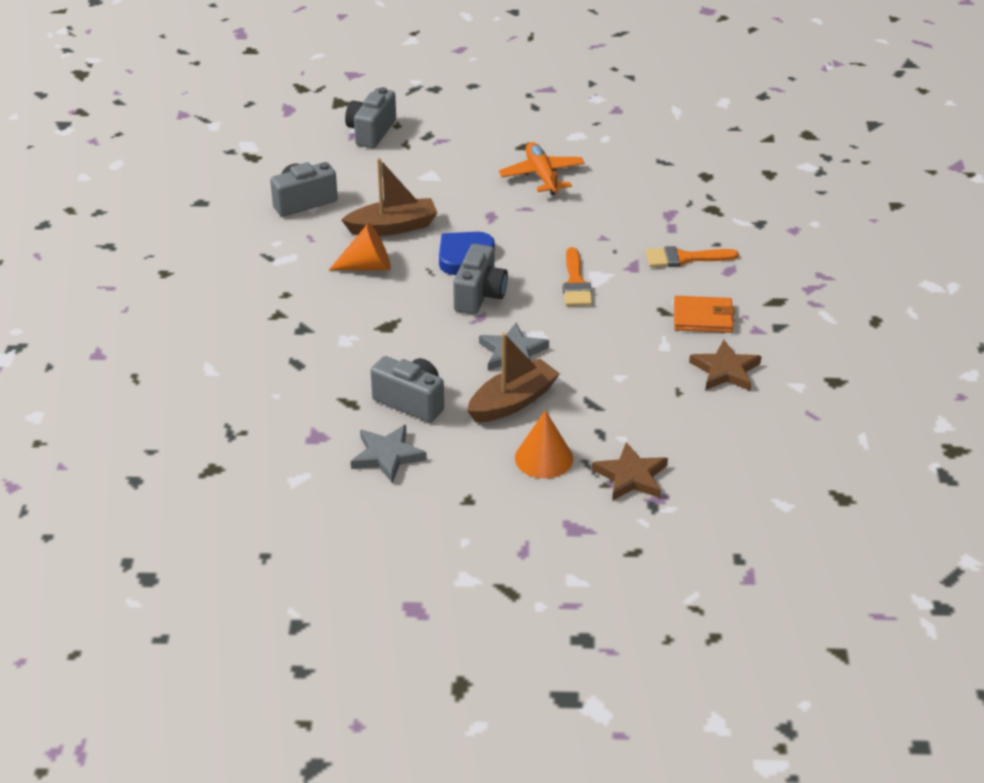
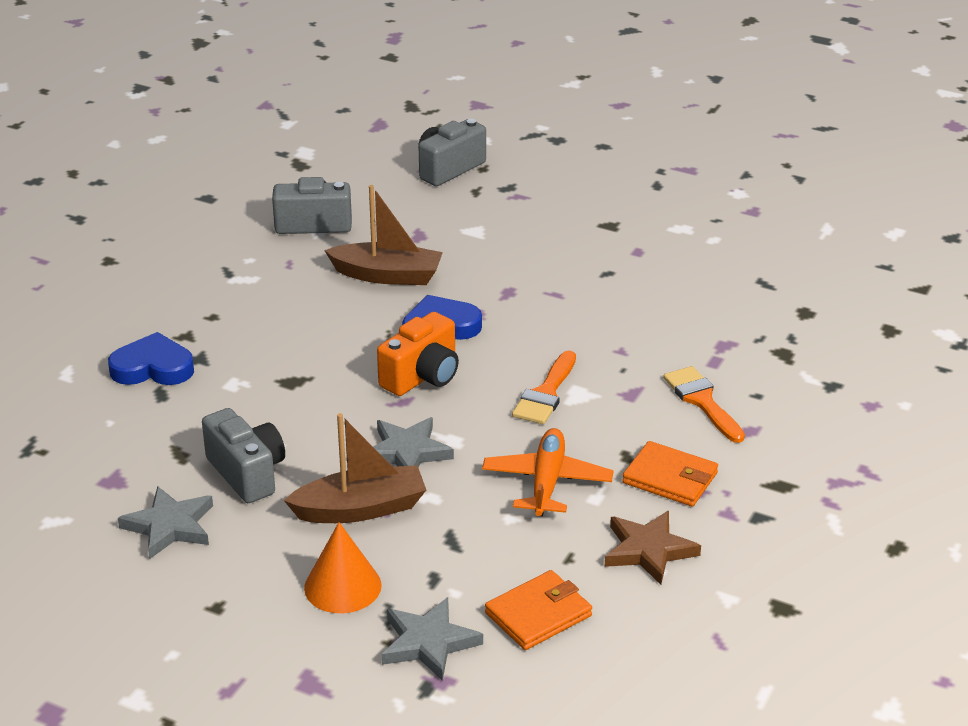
camera: 25 degrees right, 5 degrees down
orange cone [329,223,391,270] -> none
grey camera [453,244,508,314] -> orange camera [377,312,459,396]
orange plane [499,142,585,195] -> orange plane moved to [482,428,614,516]
brown star [592,442,668,501] -> grey star [382,597,483,681]
orange brush [646,246,739,267] -> orange brush turned 45 degrees clockwise [663,366,745,443]
none -> blue heart [108,332,194,385]
none -> orange wallet [485,570,592,650]

